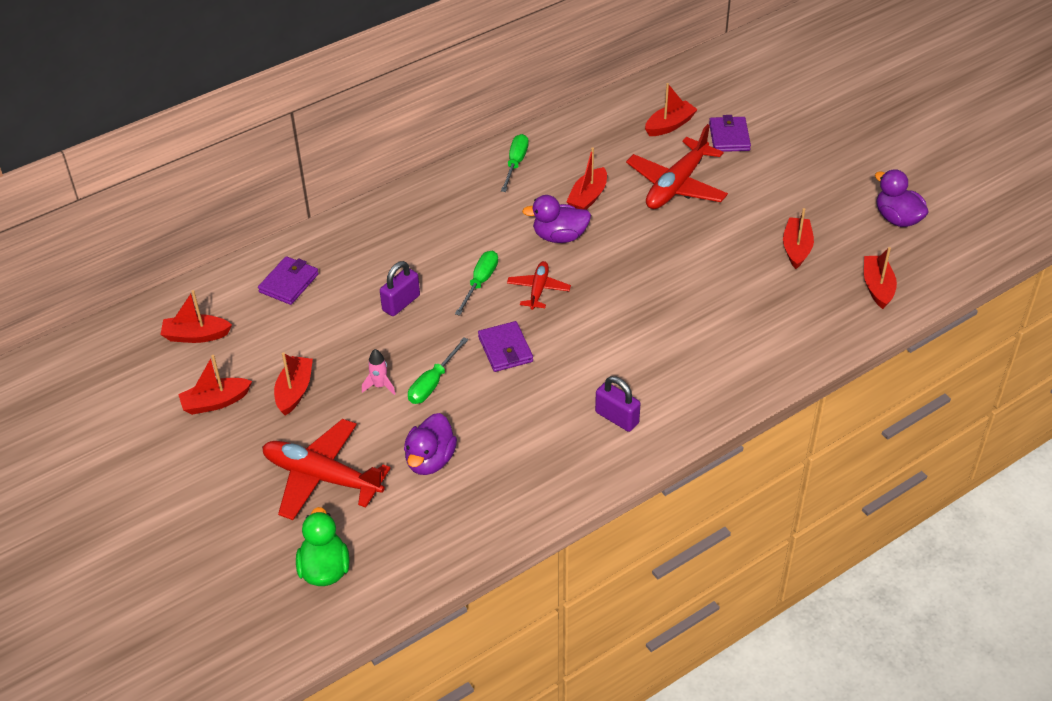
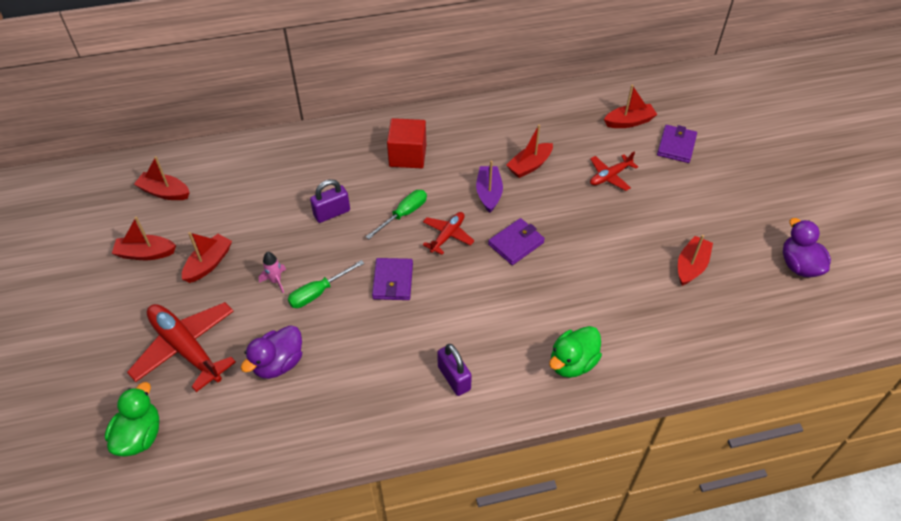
camera: 20 degrees right, 5 degrees up
purple wallet [258,256,319,305] -> purple wallet moved to [488,218,545,265]
green screwdriver [501,134,529,192] -> none
purple duck [522,195,591,243] -> purple boat [476,161,503,213]
red plane [626,124,728,209] -> red plane [590,151,638,191], size x0.55
red boat [864,247,897,309] -> none
none -> red cube [387,118,426,168]
none -> green duck [549,326,602,378]

